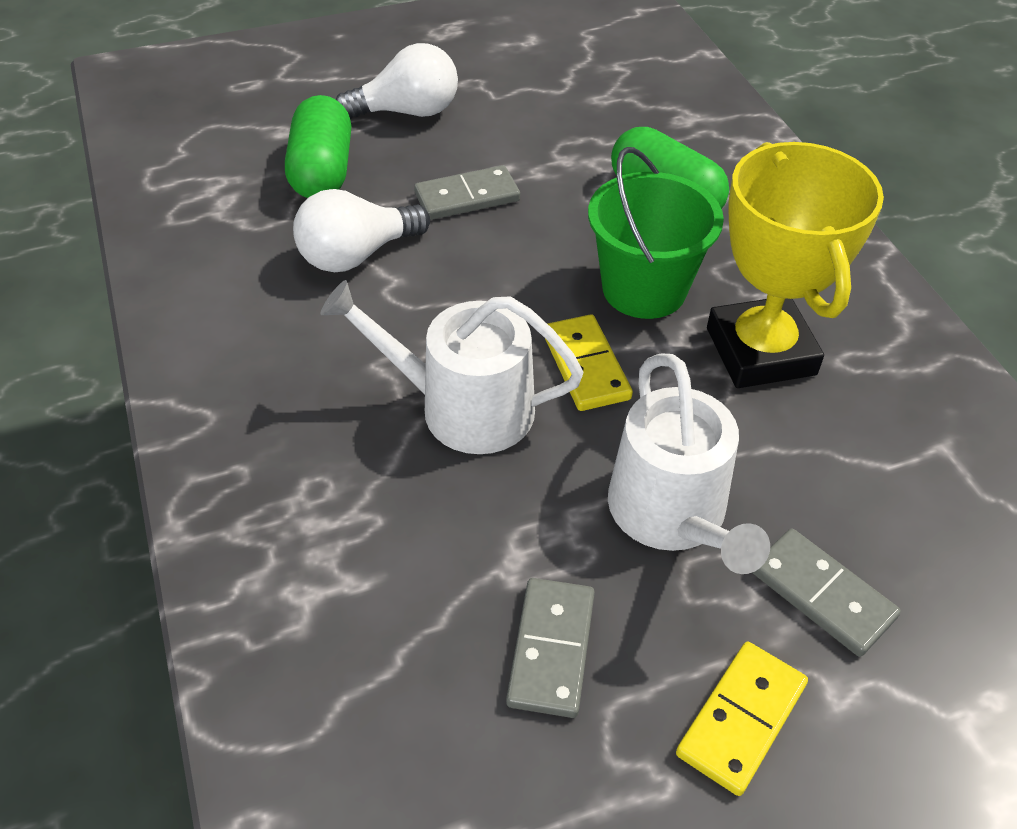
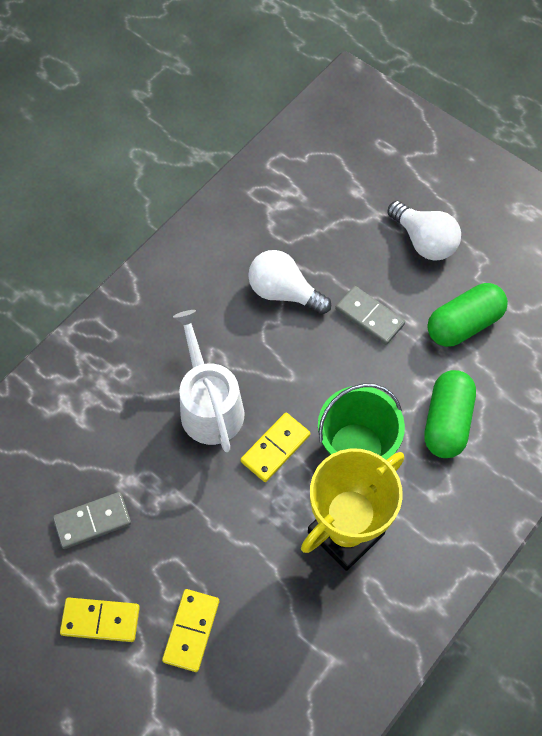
camera: 60 degrees right, 15 degrees up
green capsule [285,95,351,198] -> green capsule moved to [427,283,508,347]
white watering can [608,354,770,574] -> none
grey domino [752,529,901,657] -> yellow domino [162,589,219,672]

